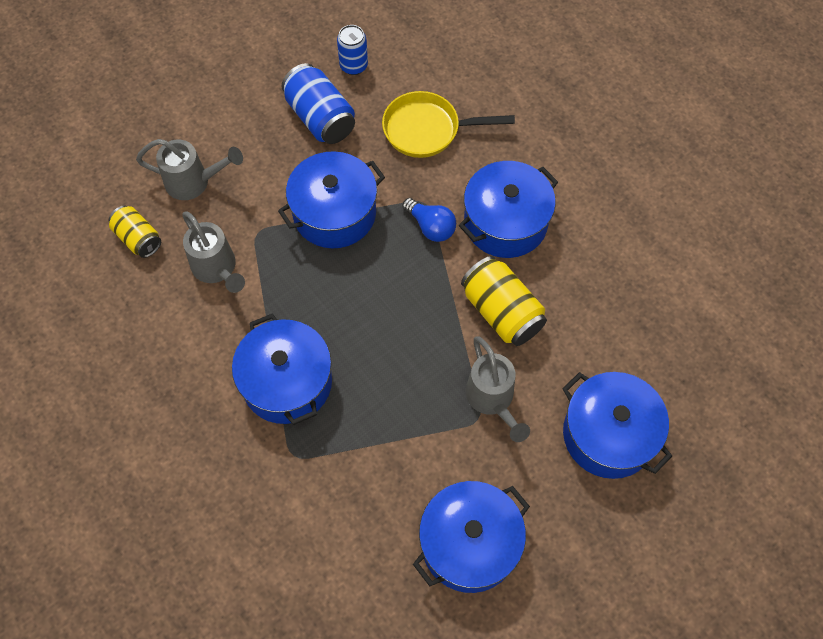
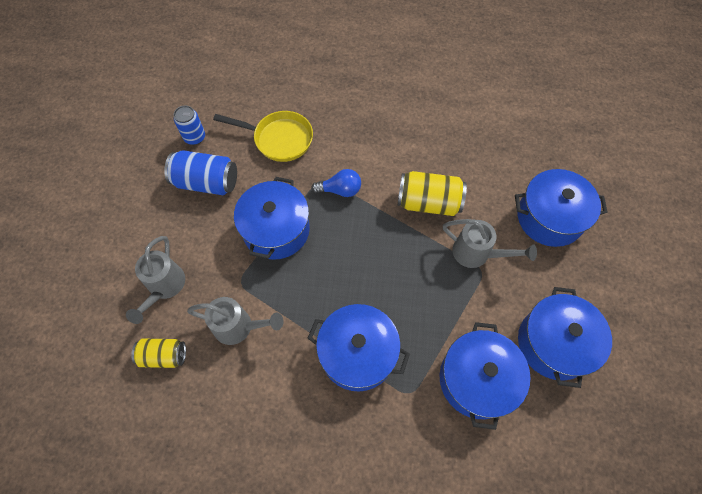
camera: 45 degrees left, 0 degrees up
grey watering can [136,139,243,200] -> grey watering can turned 135 degrees clockwise [126,236,185,324]
yellow pan [382,91,515,158] -> yellow pan turned 120 degrees counterclockwise [213,111,313,162]
blue pot [459,161,558,258] -> blue pot moved to [439,322,530,430]

